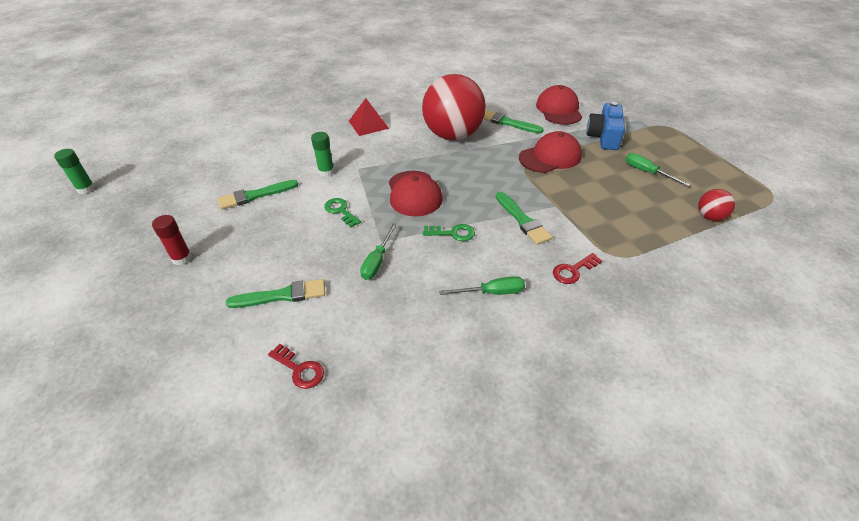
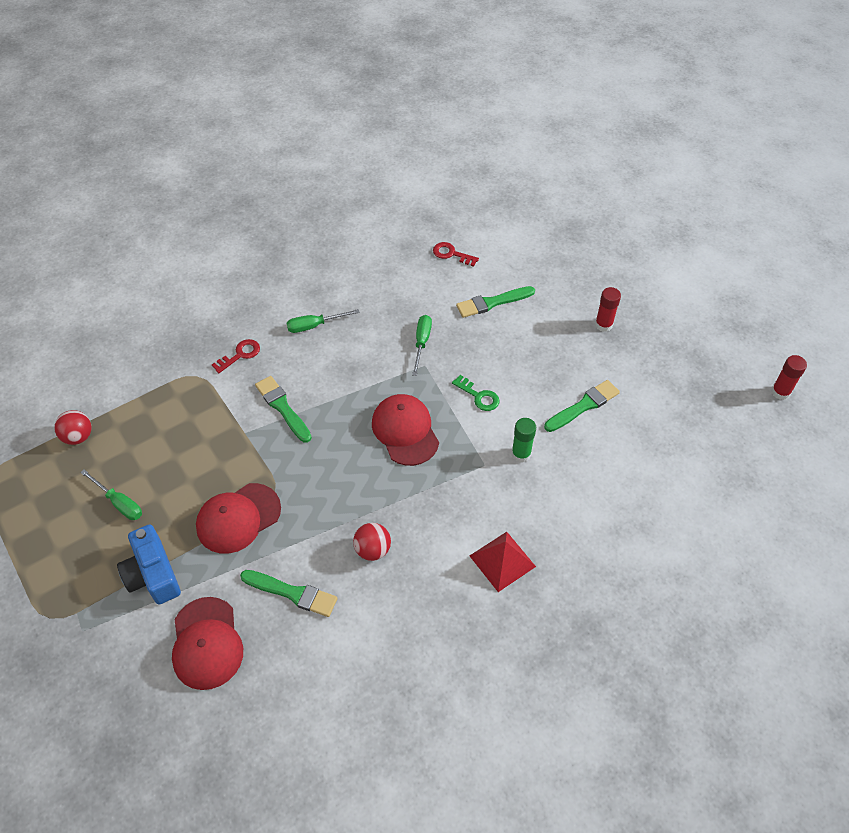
camera: 170 degrees right, 10 degrees up
green glue stick [54,149,95,194] -> red glue stick [771,355,807,400]
red ball [422,74,486,140] -> red ball [353,523,391,561], size x0.42
green key [423,224,475,241] -> none
blue camera [586,102,625,150] -> blue camera turned 150 degrees clockwise [117,524,181,604]

